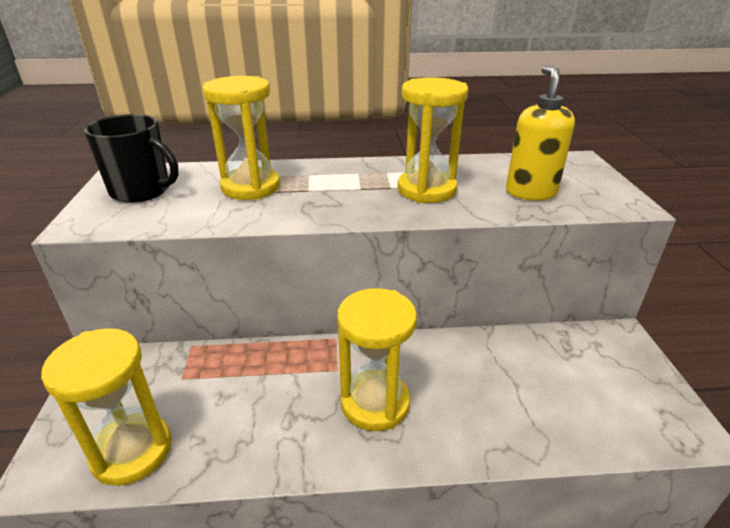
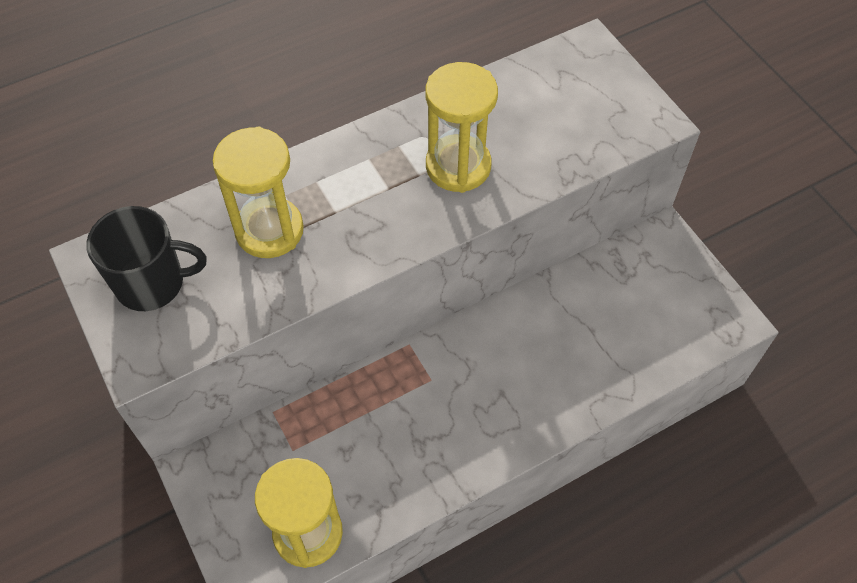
camera: 25 degrees left, 25 degrees up
yellow hourglass [337,288,417,431] -> none
yellow soap dispenser [506,65,575,201] -> none

